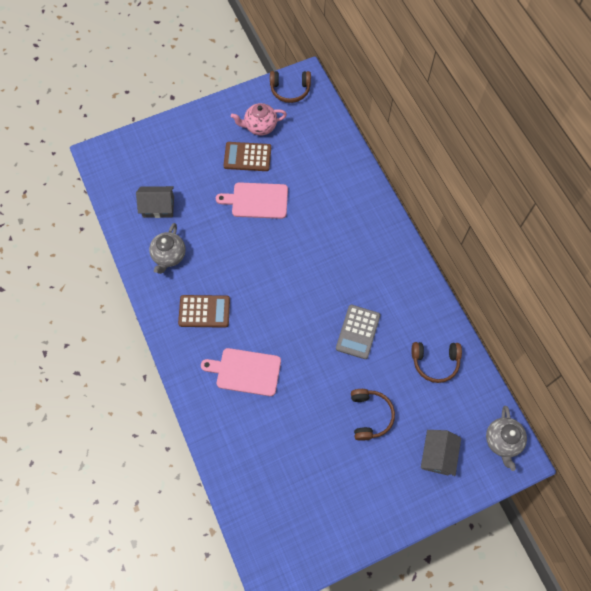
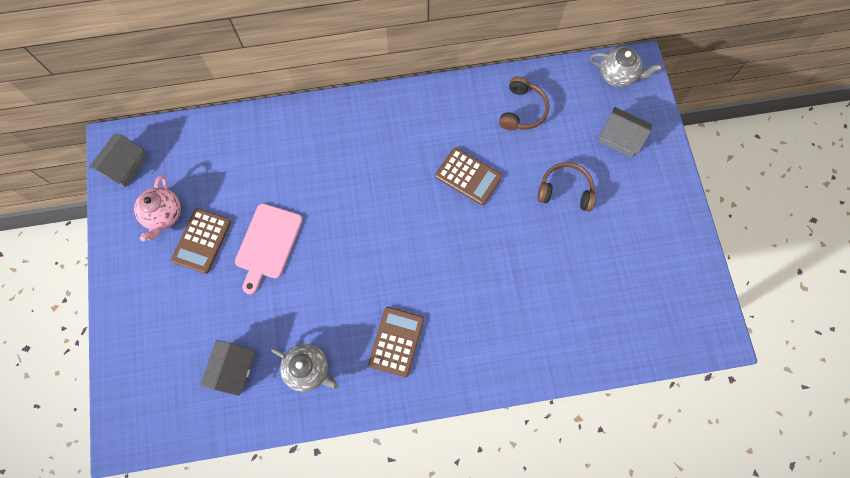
camera: 75 degrees left, 5 degrees up
pink cutting board [201,348,281,396] -> none
brown headphones [270,71,311,103] -> grey house [89,134,147,187]
grey calculator [336,305,380,359] -> brown calculator [435,147,502,205]

